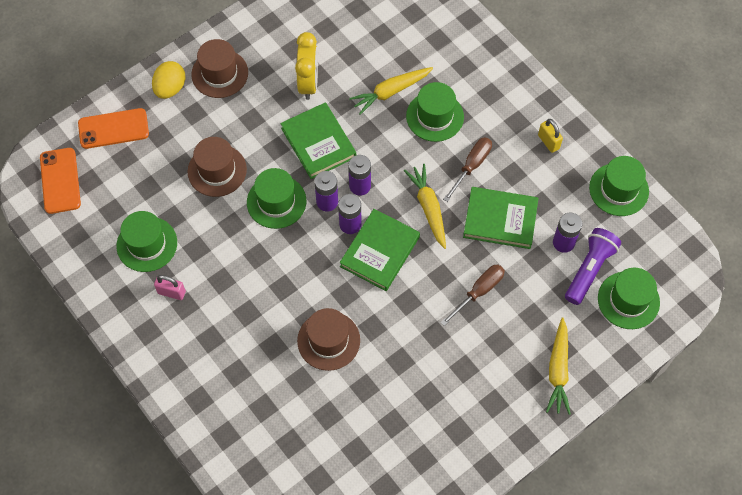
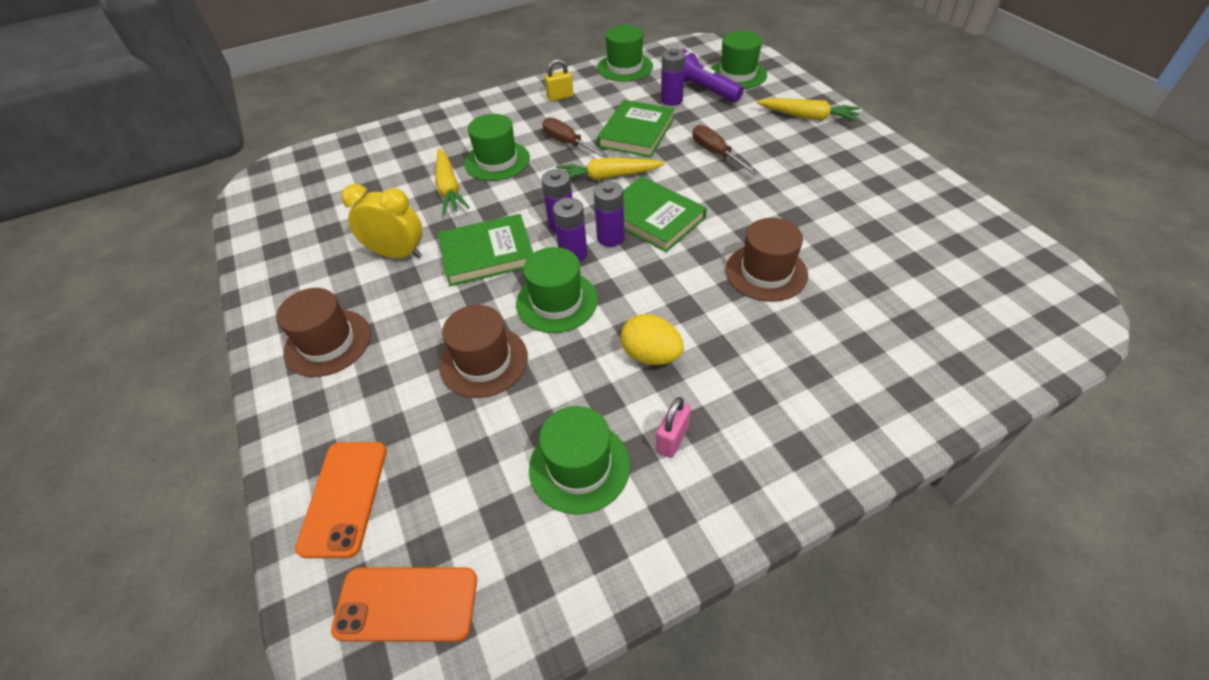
camera: 75 degrees left, 15 degrees down
yellow egg [152,61,186,99] -> yellow egg moved to [621,314,684,365]

